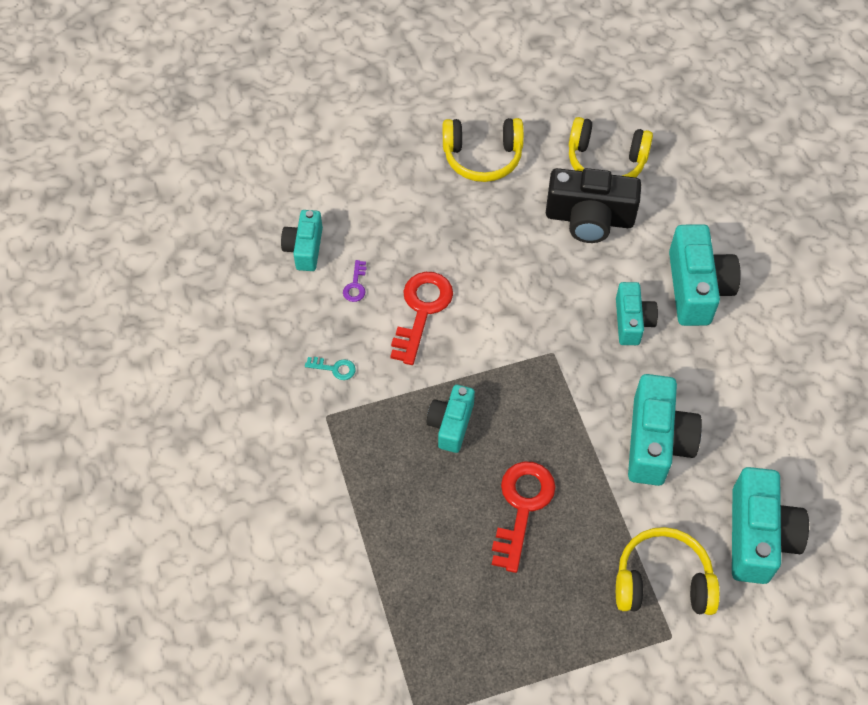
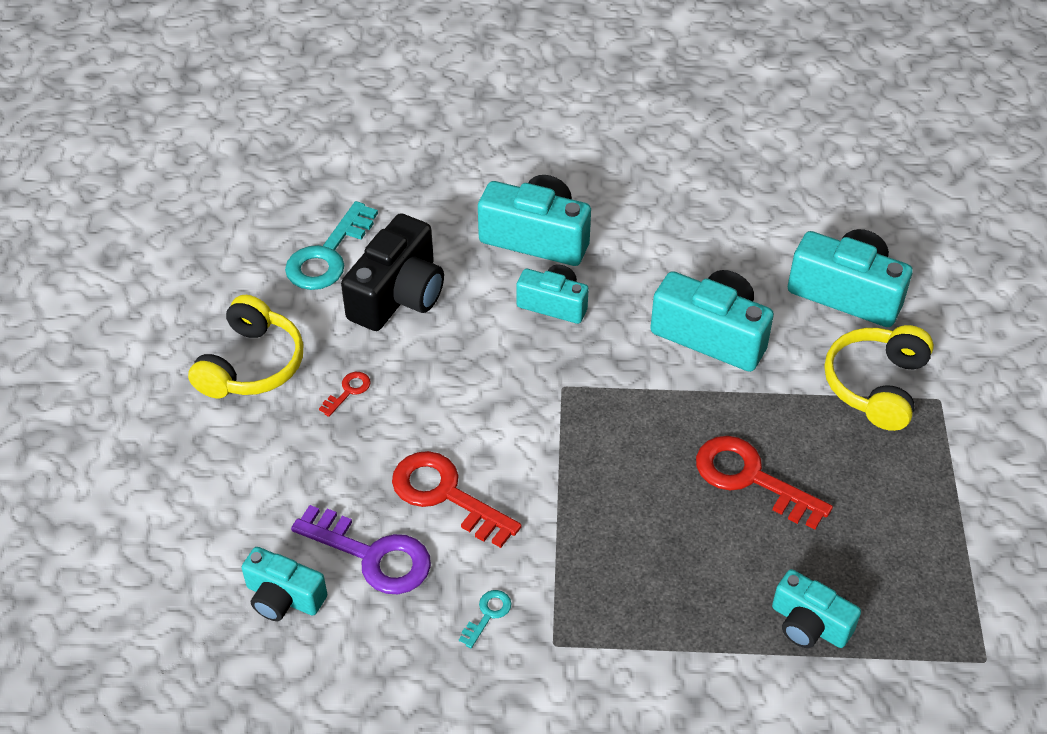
camera: 70 degrees left, 10 degrees down
purple key [343,260,367,302] -> purple key [291,505,431,594], size x2.19
turquoise camera [427,385,475,453] -> turquoise camera moved to [772,569,861,648]
yellow headphones [569,117,653,177] -> turquoise key [285,201,378,290]
none -> red key [319,372,371,417]

